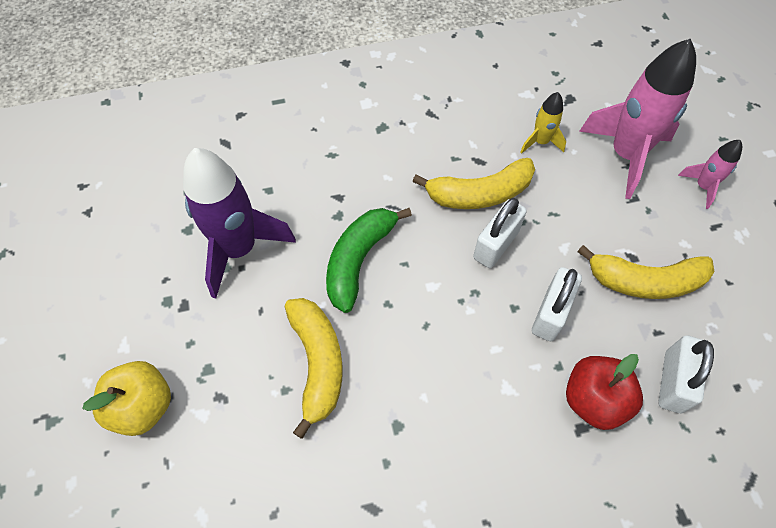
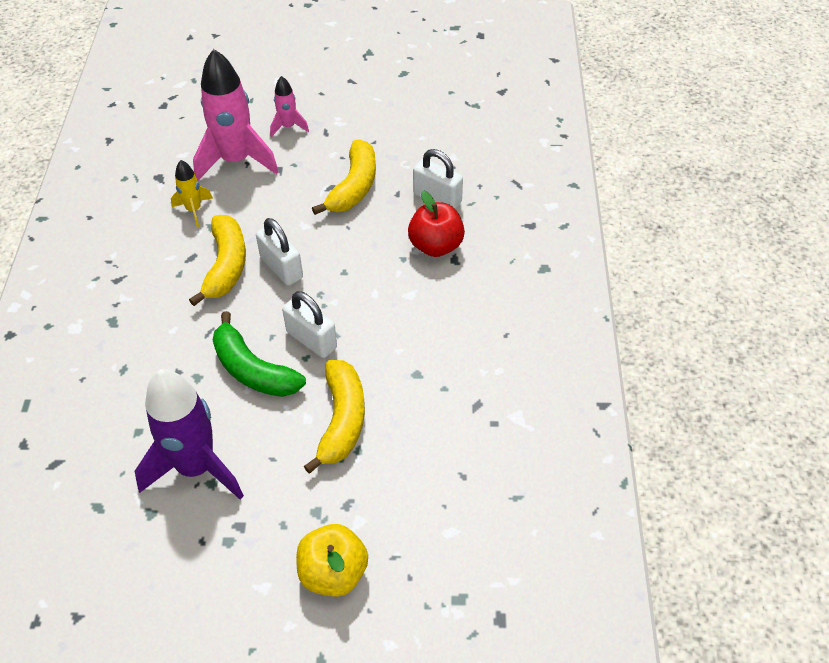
camera: 75 degrees left, 10 degrees down
yellow banana [285,298,343,439] -> yellow banana turned 90 degrees clockwise [304,360,365,473]
white padlock [532,267,582,341] -> white padlock moved to [282,291,337,358]

